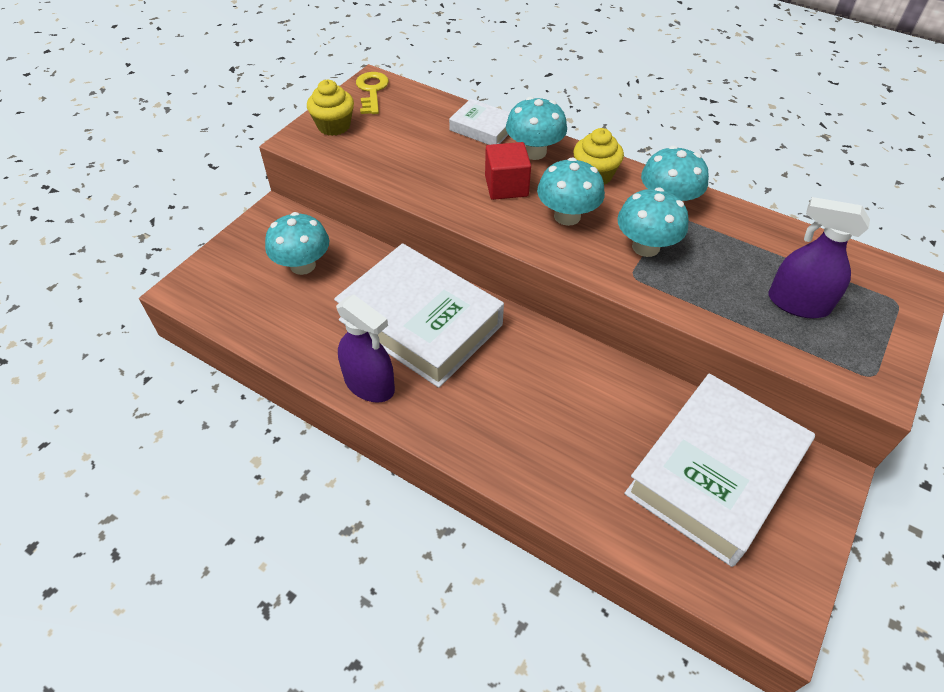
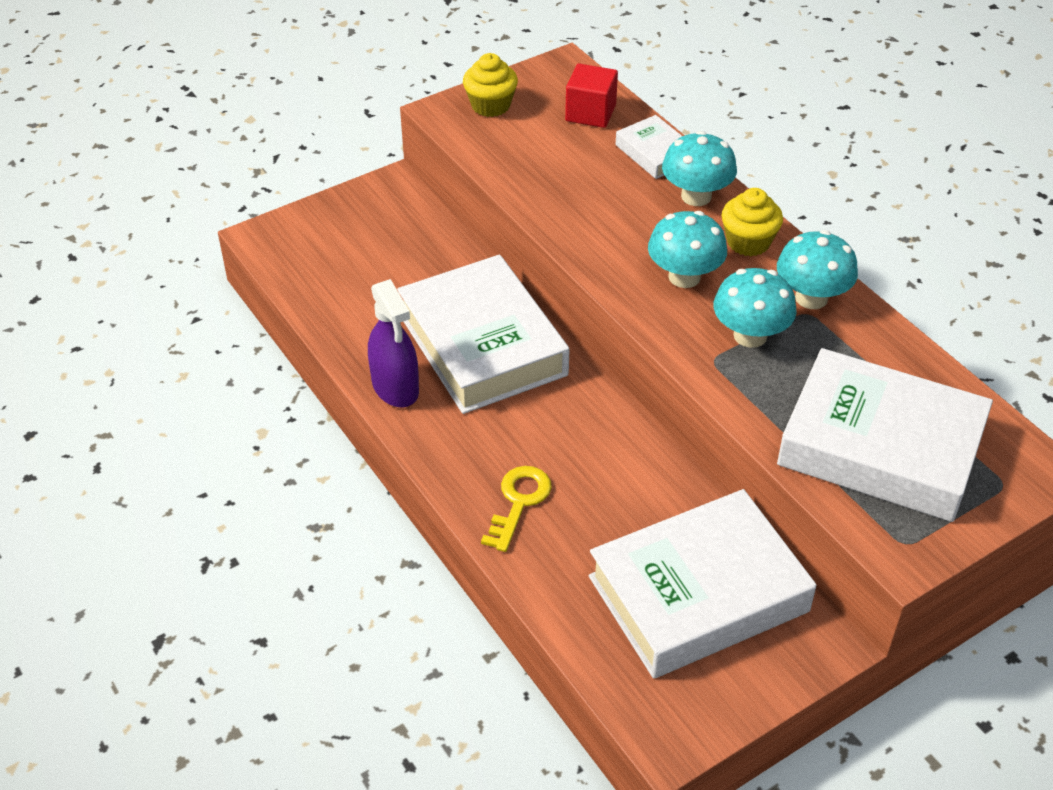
camera: 25 degrees right, 5 degrees down
turquoise mushroom [265,212,330,275] -> none
yellow key [356,72,389,114] -> yellow key moved to [481,466,552,552]
red cube [485,142,531,200] -> red cube moved to [565,64,618,128]
purple spray bottle [769,197,870,318] -> white book [777,348,993,522]

